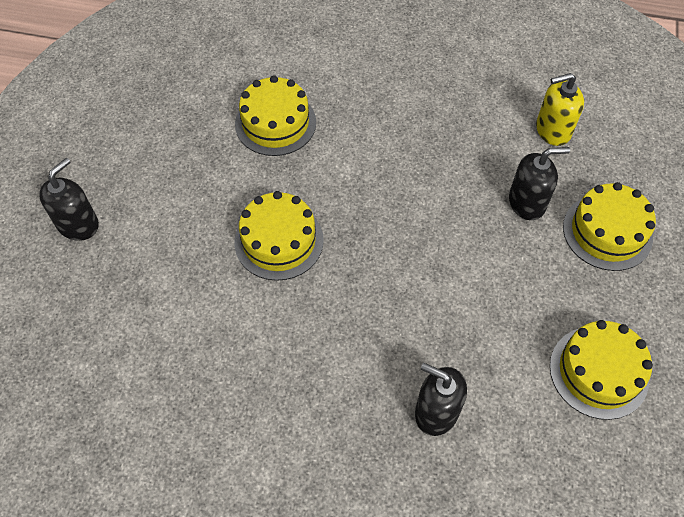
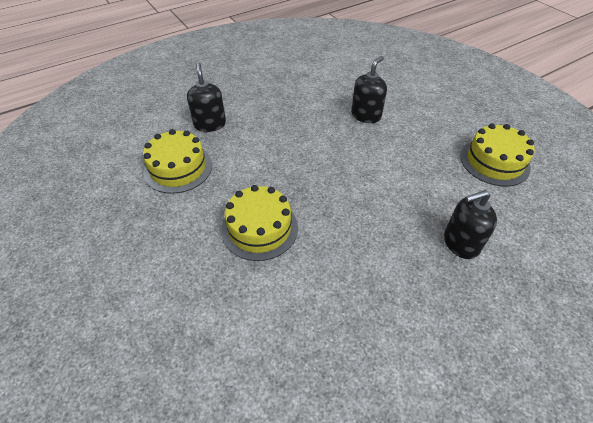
camera: 45 degrees left, 10 degrees down
black soap dispenser [39,158,99,241] -> black soap dispenser moved to [187,63,226,132]
yellow soap dispenser [536,73,584,146] -> none
yellow cake [563,182,656,271] -> none

